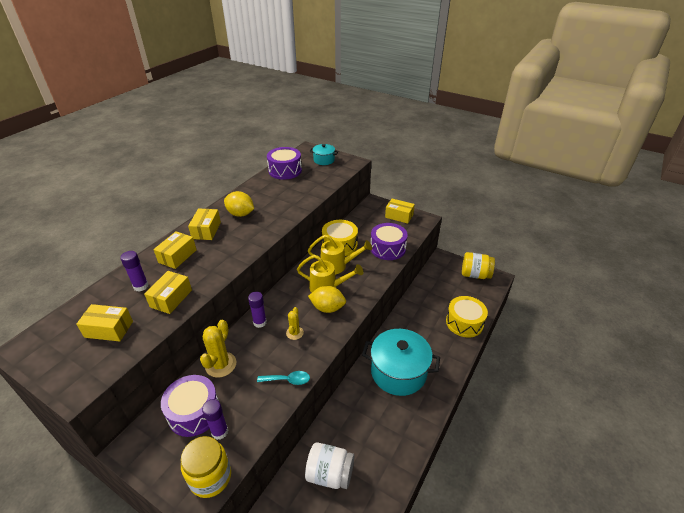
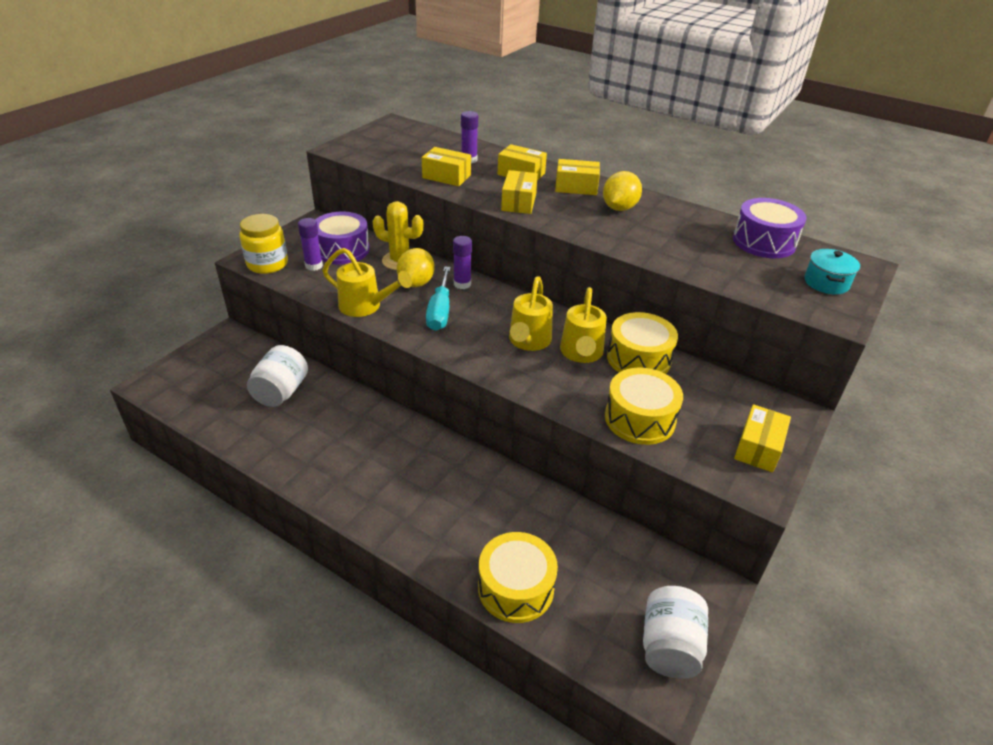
camera: 90 degrees right, 0 degrees up
yellow box [76,304,133,341] -> yellow box moved to [501,170,538,214]
turquoise spoon [257,371,310,385] -> yellow watering can [322,248,412,317]
yellow cactus [286,307,304,340] -> turquoise screwdriver [426,266,451,331]
yellow lemon [308,286,346,313] -> yellow lemon moved to [397,248,434,287]
turquoise pot [362,329,440,396] -> none
purple drum [371,223,408,260] -> yellow drum [605,368,683,445]
yellow jar [462,252,495,279] -> white jar [643,586,708,679]

